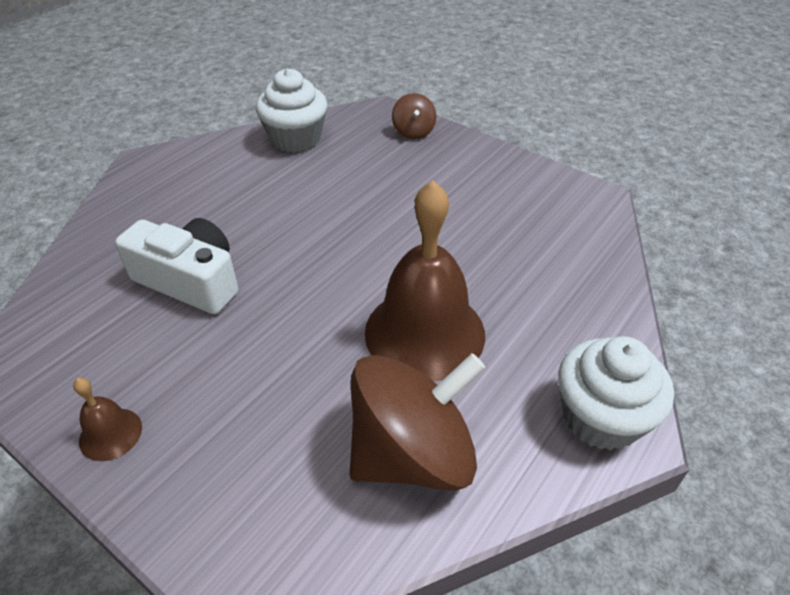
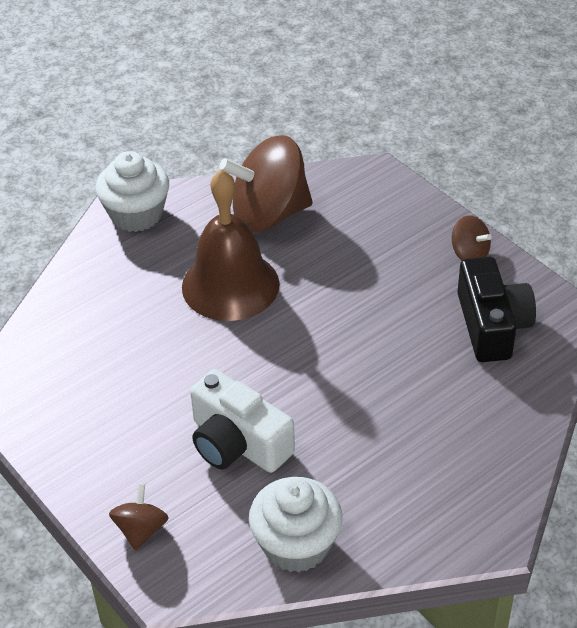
camera: 165 degrees left, 0 degrees up
brown bell [73,378,142,461] -> brown spinning top [452,215,492,260]
white camera [115,218,238,314] -> white camera moved to [190,369,295,473]
none -> black camera [457,257,536,362]

